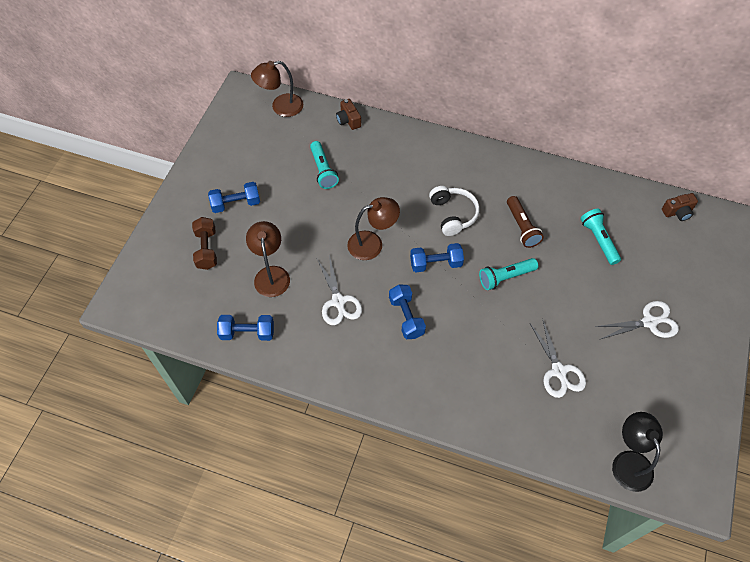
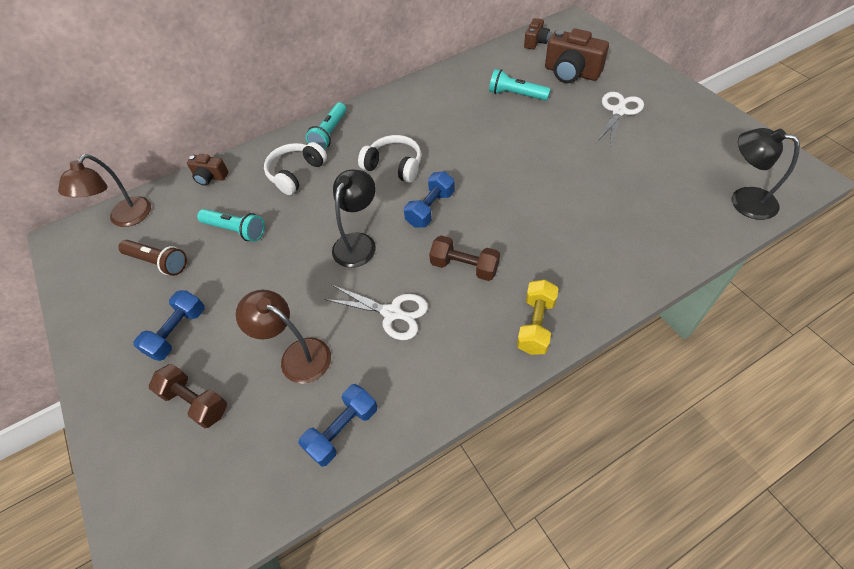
camera: 45 degrees left, 5 degrees down
brown lamp [347,197,400,260] -> black lamp [332,169,376,268]
blue dumbbell [389,285,426,339] -> brown dumbbell [429,235,500,281]
turquoise flashlight [479,258,538,290] -> turquoise flashlight moved to [306,102,347,150]
brown flashlight [507,196,544,248] -> brown flashlight moved to [118,240,187,276]
white scissors [530,321,586,398] -> none
none -> white headphones [264,142,327,195]
none -> yellow dumbbell [517,280,559,355]
none -> brown camera [545,29,609,83]

